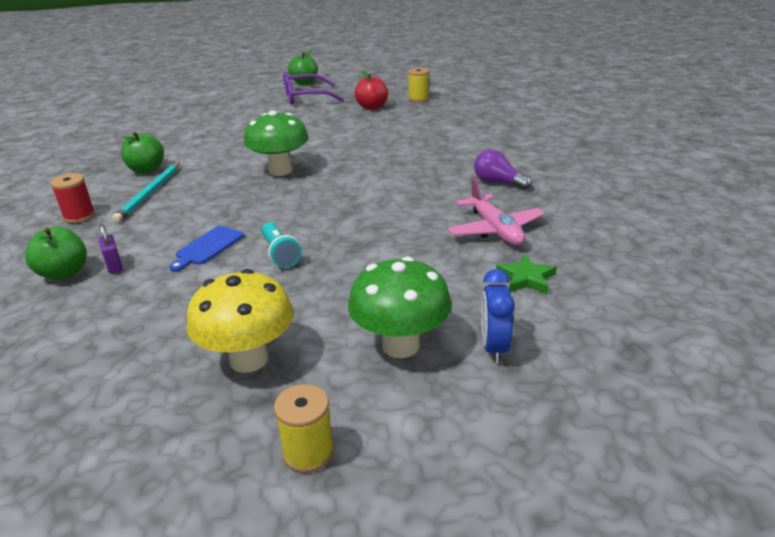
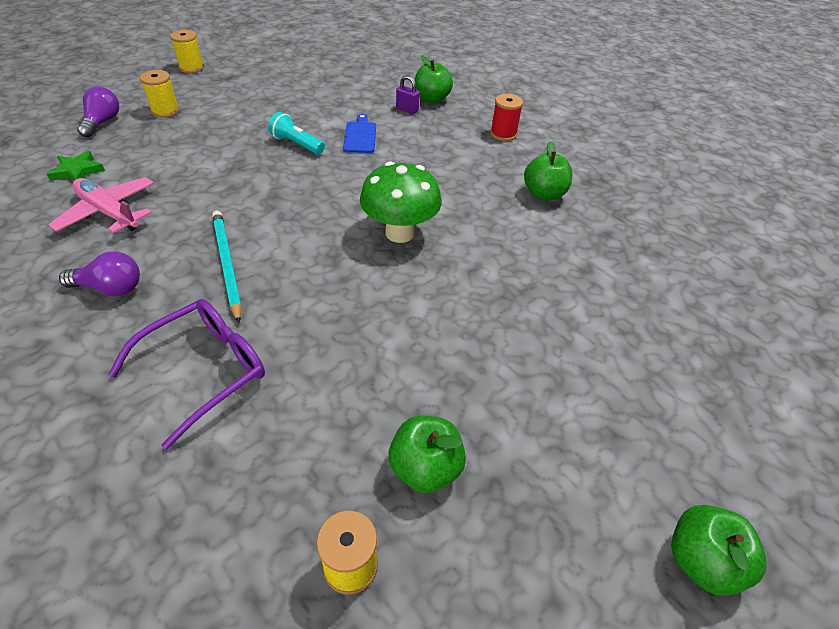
camera: 145 degrees right, 15 degrees up
turquoise pencil [112,162,180,222] -> turquoise pencil moved to [212,211,242,323]
yellow mushroom [186,269,294,373] -> none
purple glasses [283,72,344,105] -> purple glasses moved to [108,299,265,450]
green mushroom [348,256,452,358] -> yellow spool [140,70,179,118]
red apple [355,71,388,110] -> green apple [389,416,466,493]
blue clock [481,269,515,363] -> purple light bulb [77,86,119,138]

